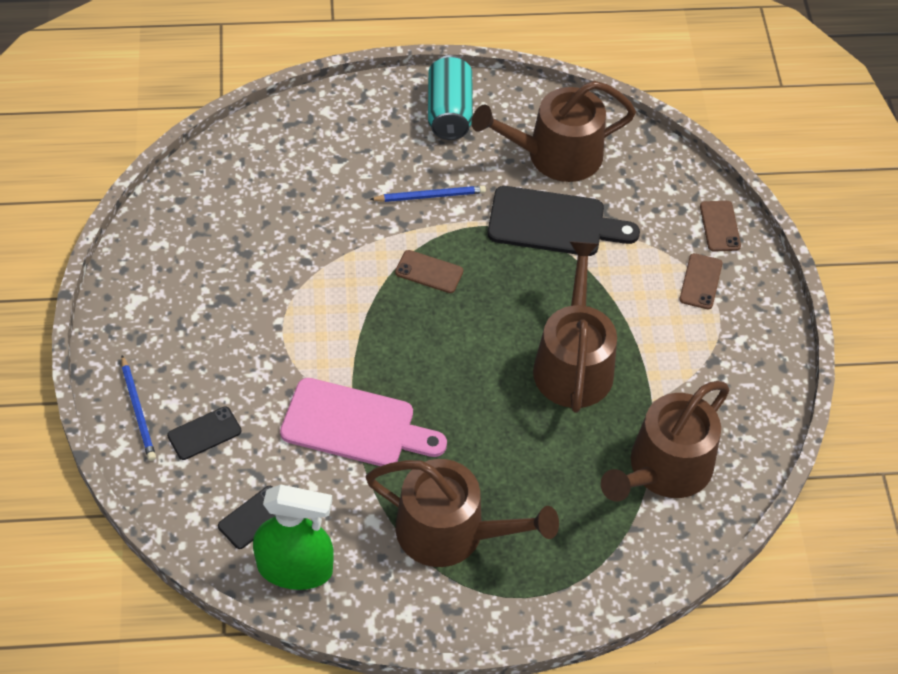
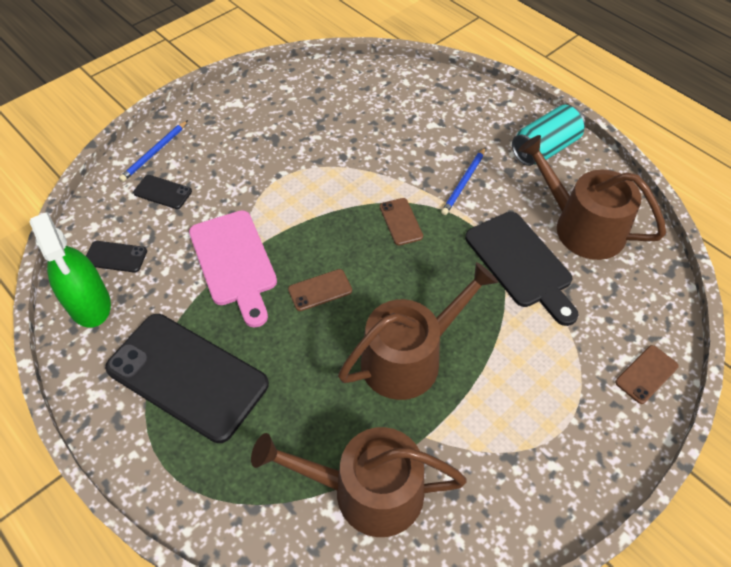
camera: 55 degrees right, 0 degrees up
brown watering can [366,459,559,567] -> black phone [105,314,269,443]
blue pencil [369,185,486,202] -> blue pencil turned 75 degrees clockwise [441,148,485,215]
brown phone [679,253,722,309] -> brown phone moved to [288,269,352,311]

